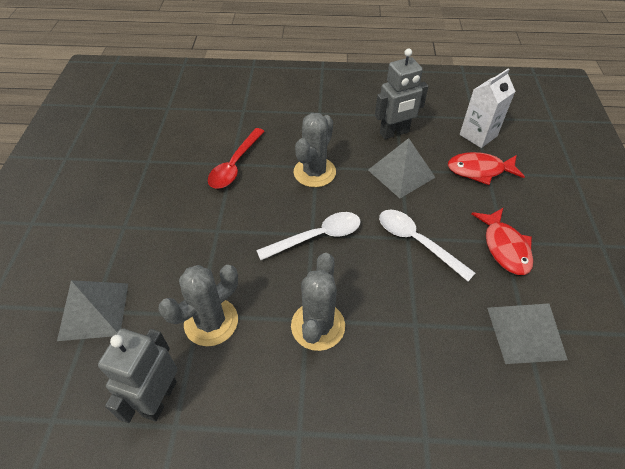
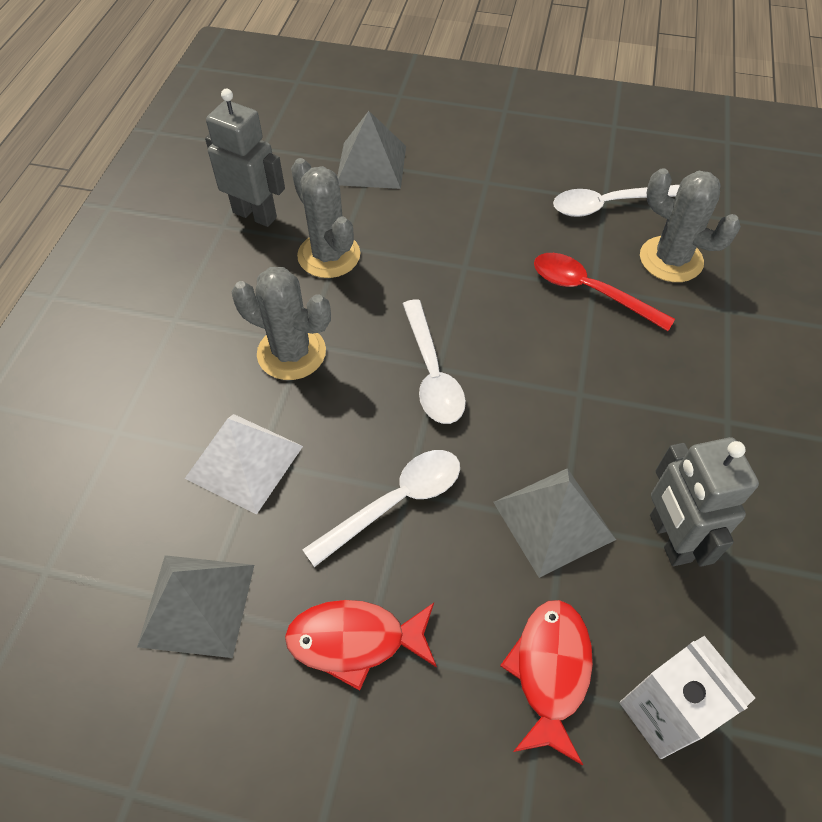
camera: 100 degrees right, 5 degrees up
grey cactus [294,113,336,187] -> grey cactus moved to [640,168,741,282]
none -> white pyramid [185,414,303,514]
none -> white spoon [553,185,680,217]

